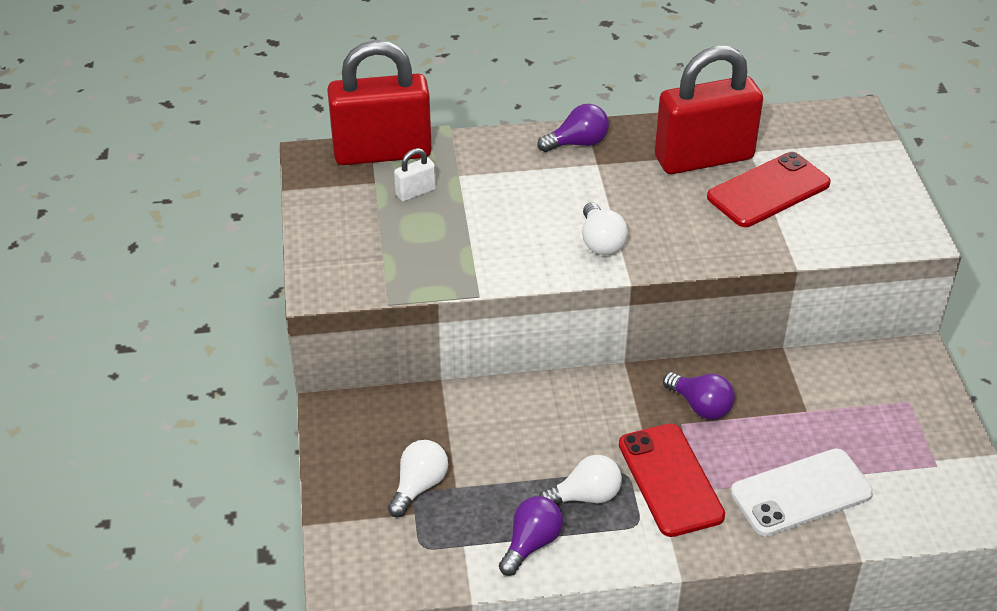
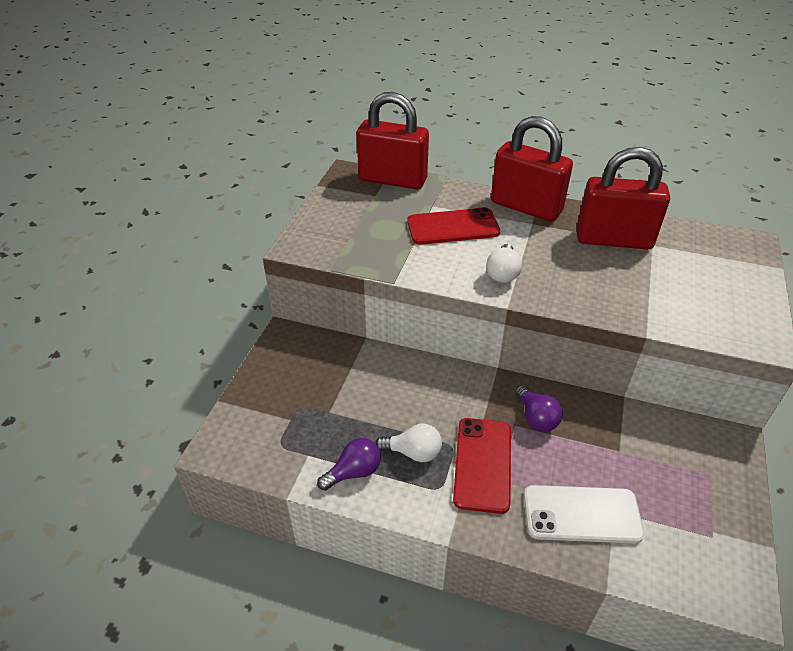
camera: 25 degrees right, 0 degrees up
white light bulb [388,440,448,517] -> none
white padlock [394,148,436,202] -> none
purple light bulb [537,104,609,152] -> red padlock [491,116,573,222]
red phone [707,152,831,227] -> red phone moved to [407,207,500,245]

